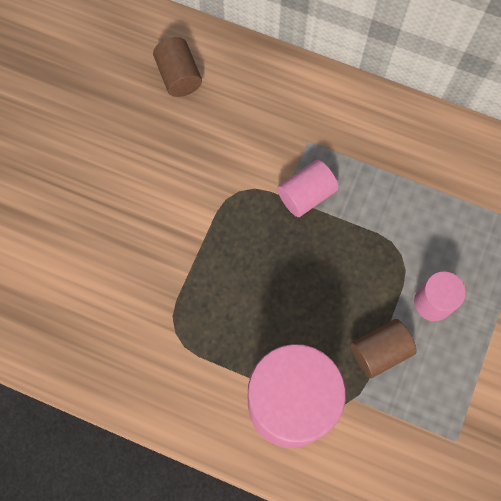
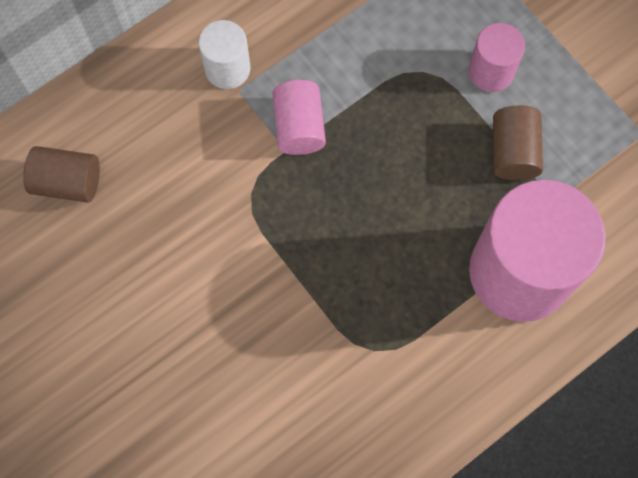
camera: 60 degrees left, 0 degrees up
none -> white cylinder [198,20,250,89]

